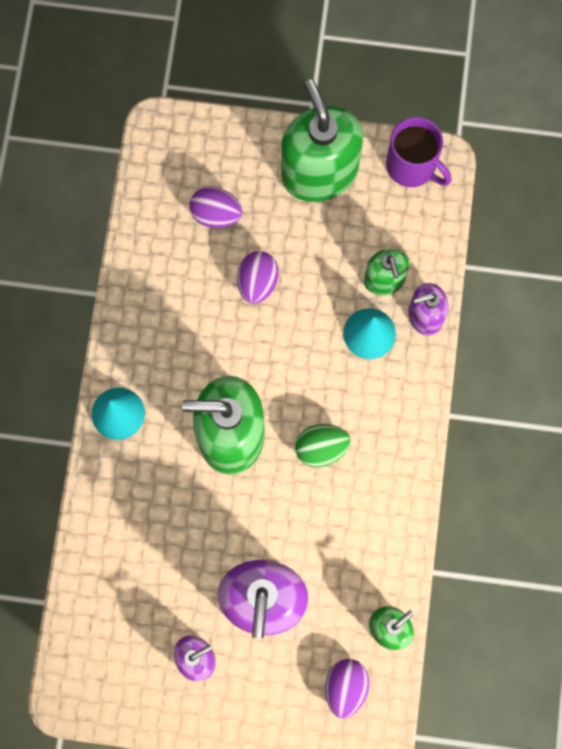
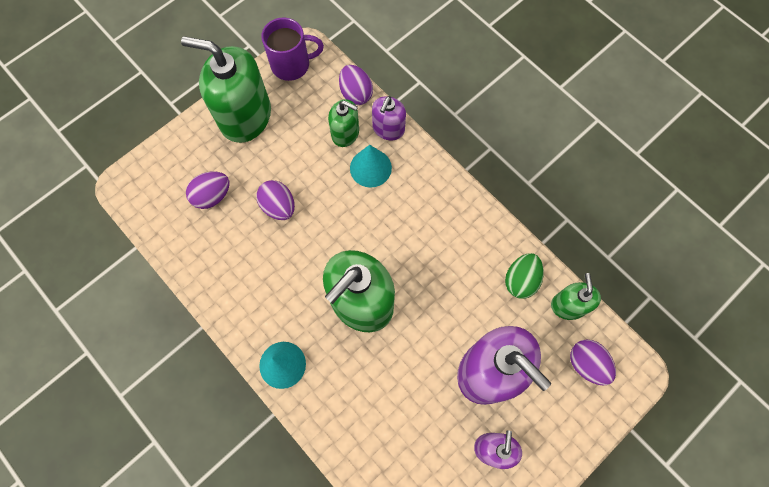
camera: 50 degrees left, 5 degrees down
green egg [295,424,351,467] -> green egg moved to [505,253,544,299]
none -> purple egg [339,65,373,105]

